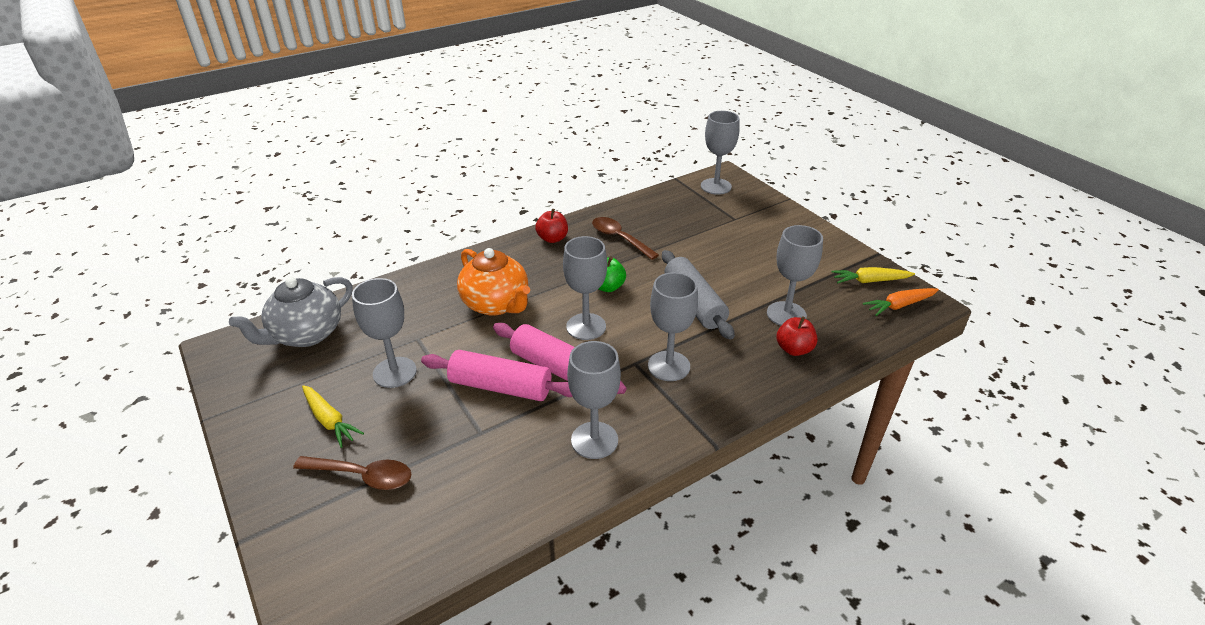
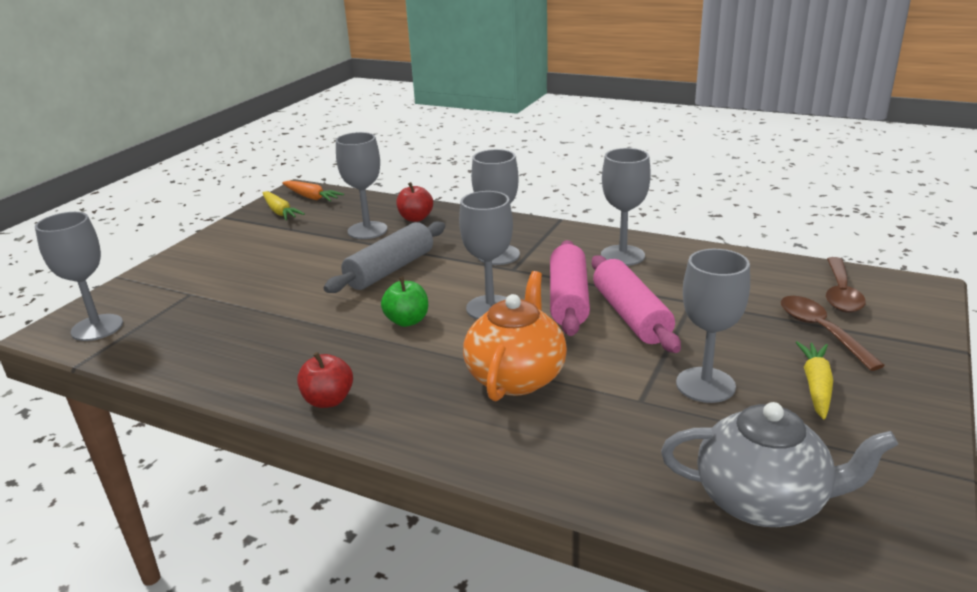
camera: 120 degrees left, 10 degrees down
brown spoon [592,217,659,260] -> brown spoon moved to [826,257,866,313]

